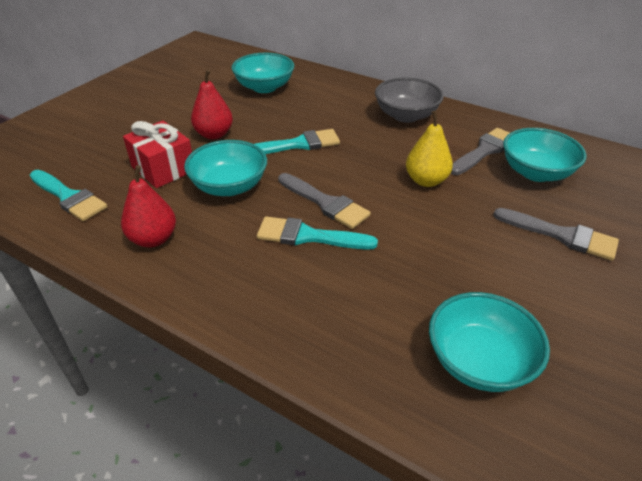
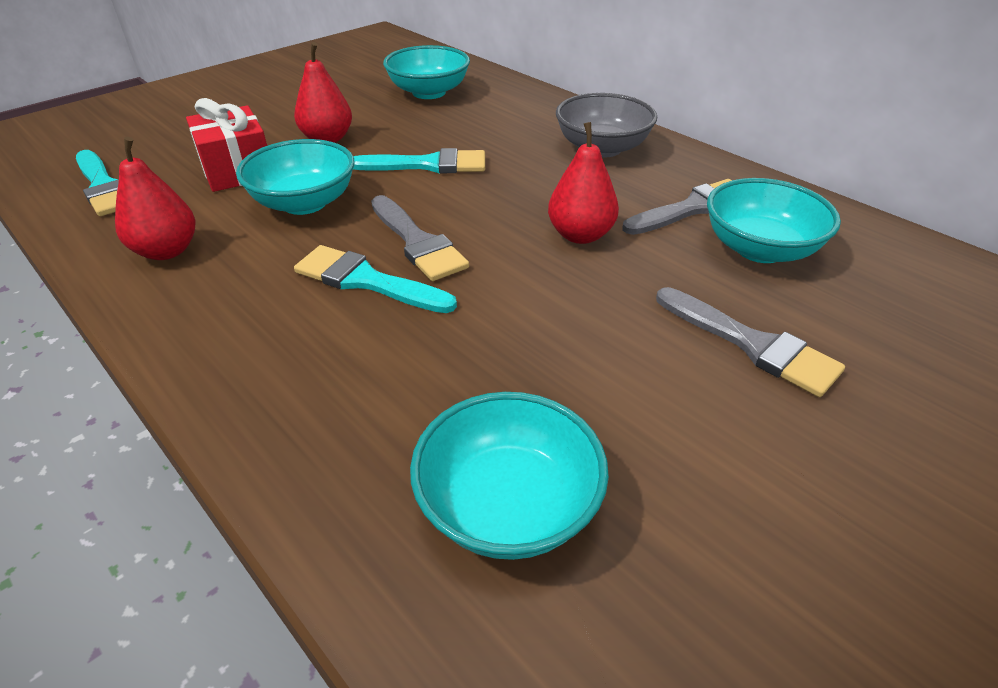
camera: 15 degrees right, 0 degrees up
yellow pear [406,111,453,187] -> red pear [548,122,619,244]

